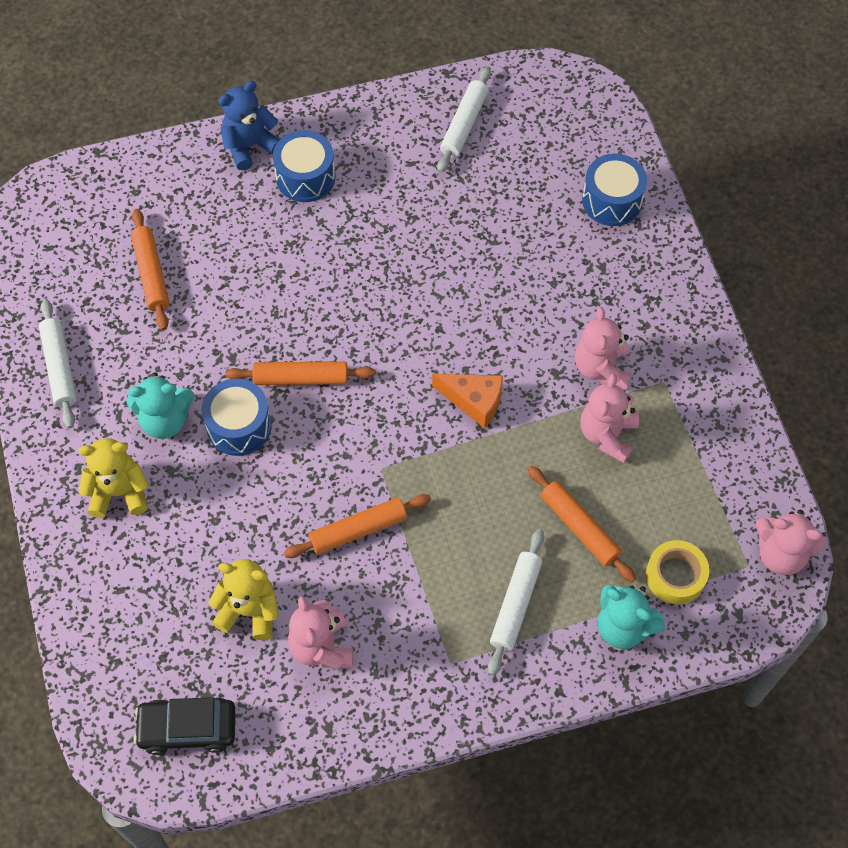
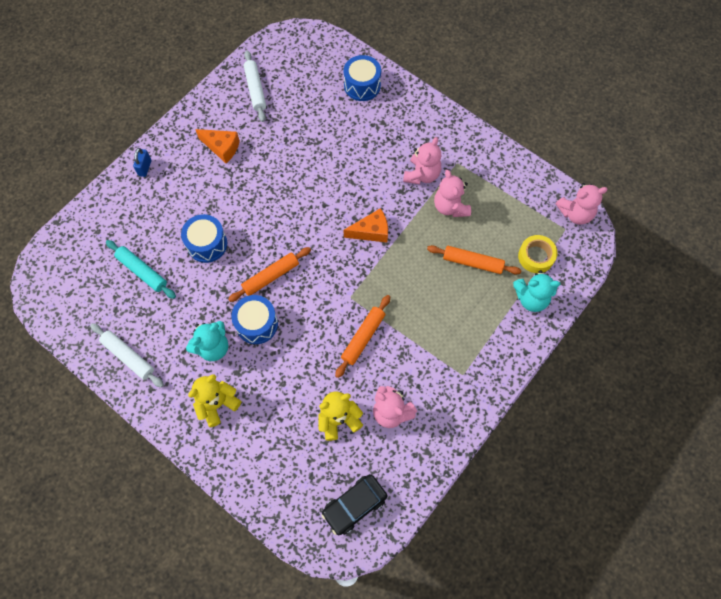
camera: 35 degrees left, 5 degrees up
orange rolling pin [131,209,169,330] -> turquoise rolling pin [106,240,176,299]
blue teddy bear [218,81,280,170] -> blue padlock [133,148,151,177]
blue drum [273,130,335,202] -> blue drum moved to [181,214,227,263]
white rolling pin [488,529,544,676] -> none
pink teddy bear [575,307,631,390] -> pink teddy bear turned 120 degrees counterclockwise [403,137,441,184]
none -> orange cheese [195,129,240,163]

